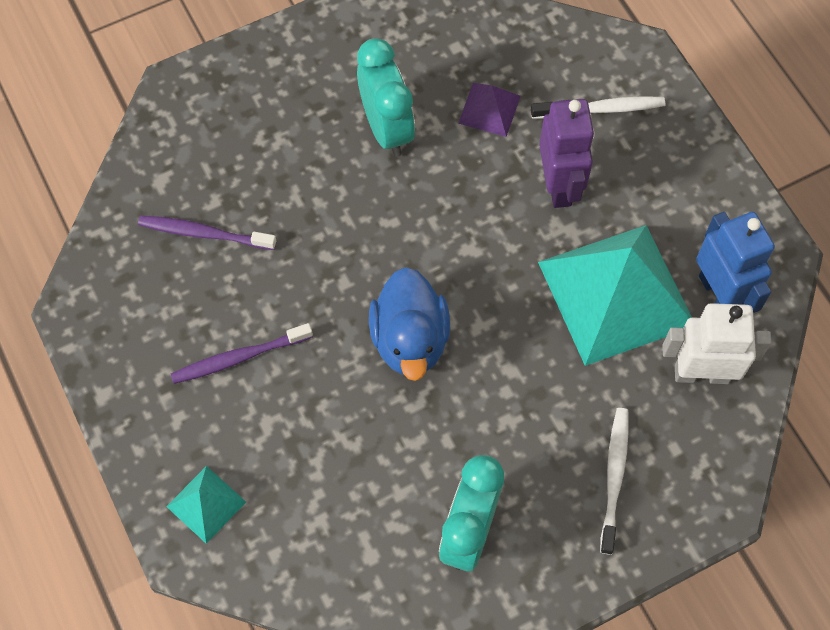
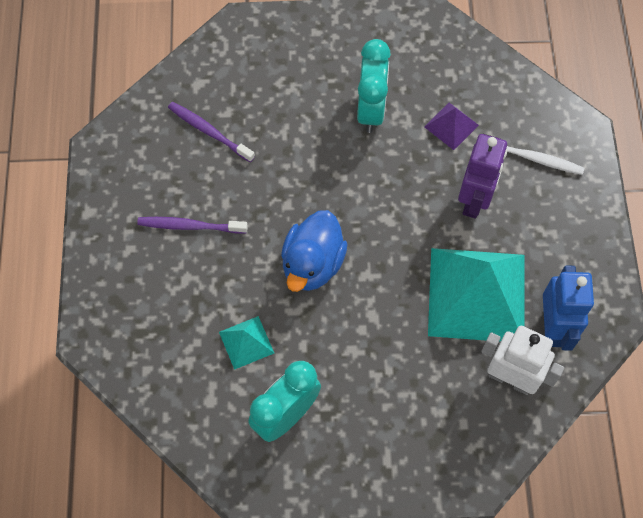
camera: 25 degrees right, 0 degrees up
turquoise pyramid [166,466,246,544] -> turquoise pyramid moved to [219,316,274,370]
white toothbrush [600,408,629,555] -> none

